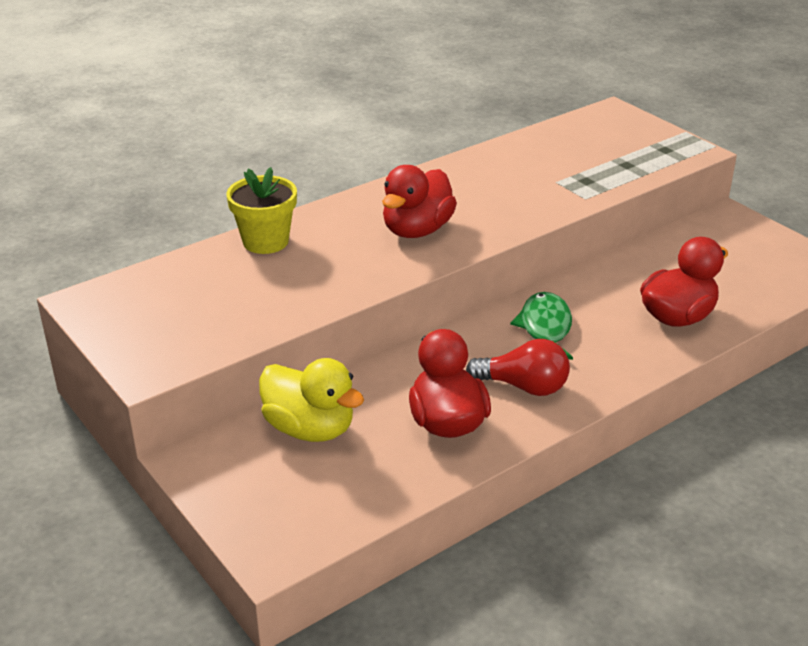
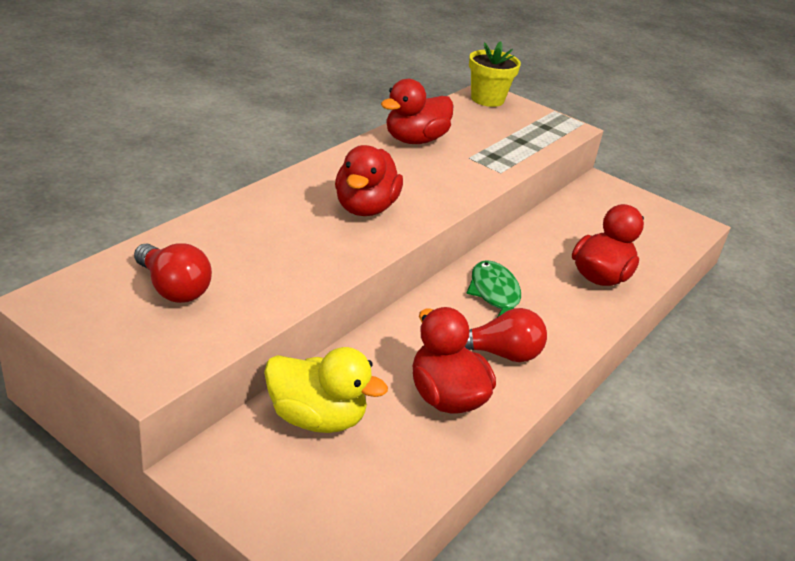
camera: 20 degrees left, 0 degrees up
yellow flower pot [226,167,297,254] -> yellow flower pot moved to [469,41,521,107]
none -> red light bulb [134,243,212,303]
none -> red duck [381,79,454,144]

